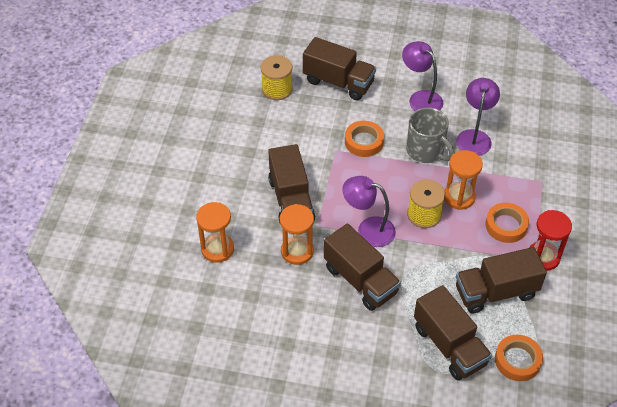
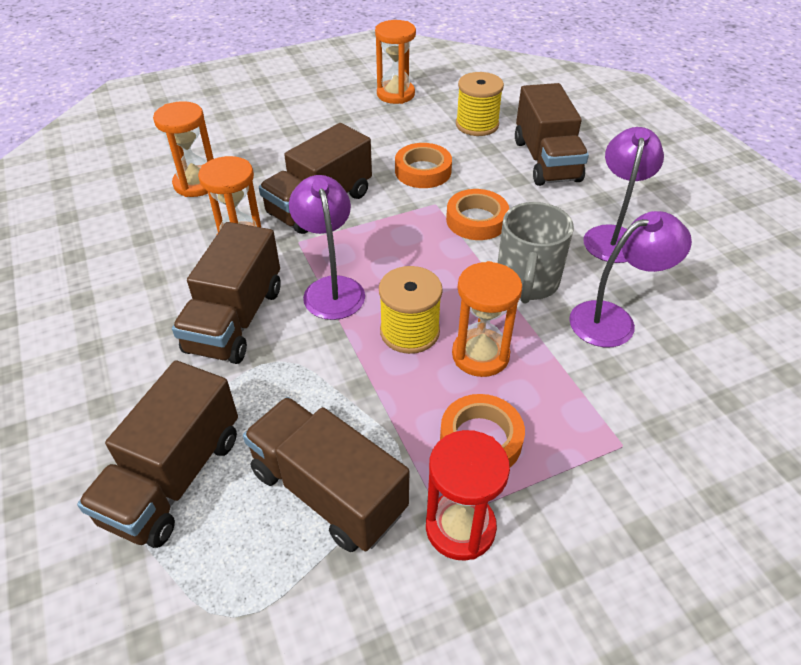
camera: 55 degrees right, 5 degrees down
orange tape [495,335,543,381] -> orange tape moved to [395,143,452,188]
none -> orange hourglass [375,20,416,104]

